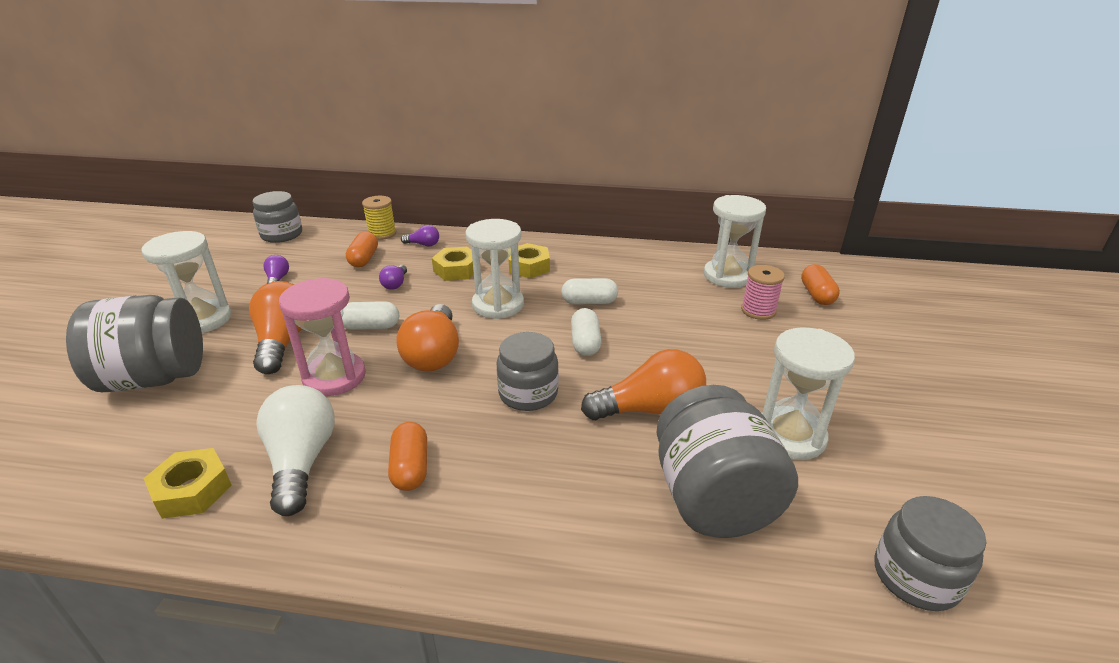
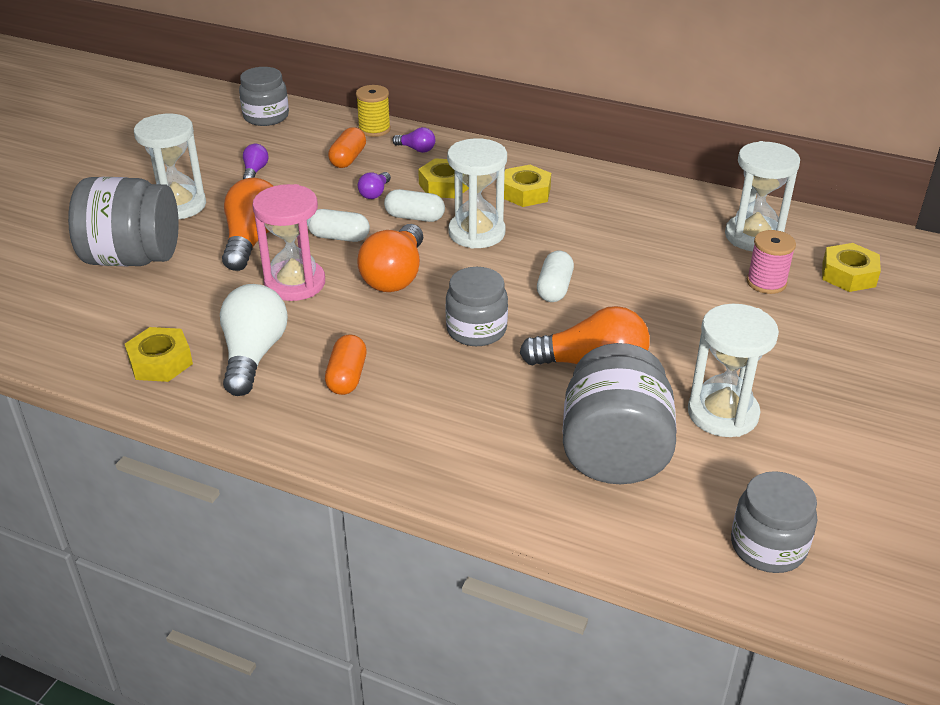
camera: 15 degrees right, 5 degrees up
white capsule [561,278,618,304] -> white capsule moved to [384,189,445,222]
orange capsule [801,264,840,305] -> yellow nut [822,243,881,292]

